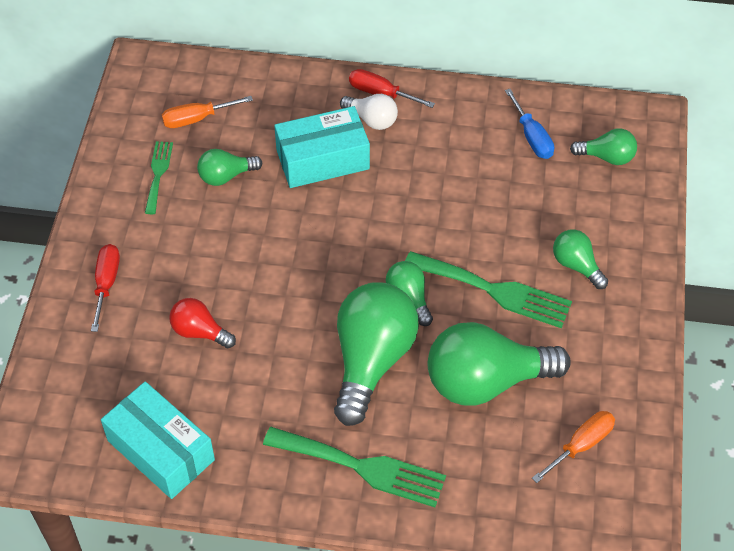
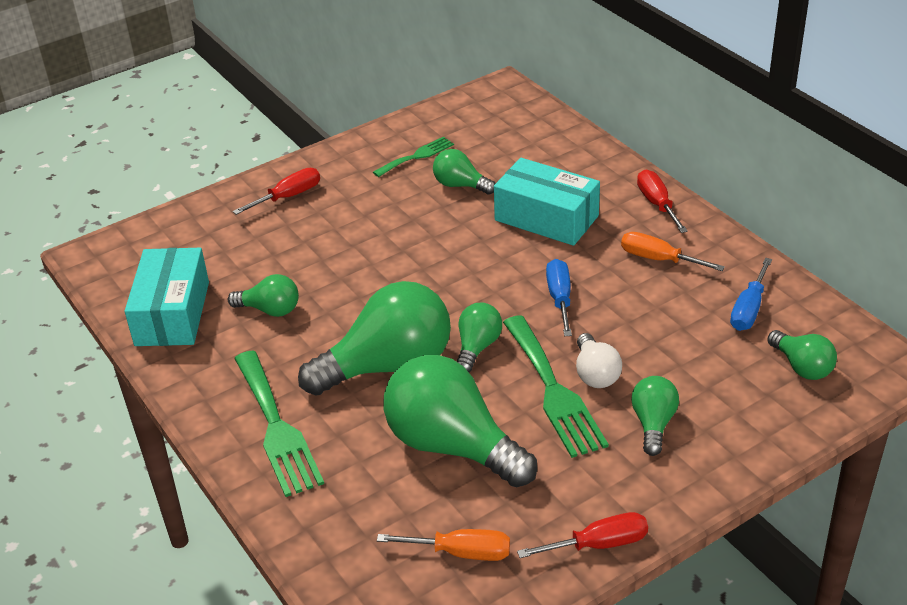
camera: 50 degrees right, 15 degrees down
orange screwdriver [162,96,253,128] -> orange screwdriver moved to [621,232,725,271]
red light bulb [169,298,236,348] -> none
white light bulb [340,94,398,130] -> white light bulb moved to [576,333,622,388]
none -> green light bulb [228,274,299,317]
none -> red screwdriver [517,512,648,558]
none -> blue screwdriver [546,259,572,336]

